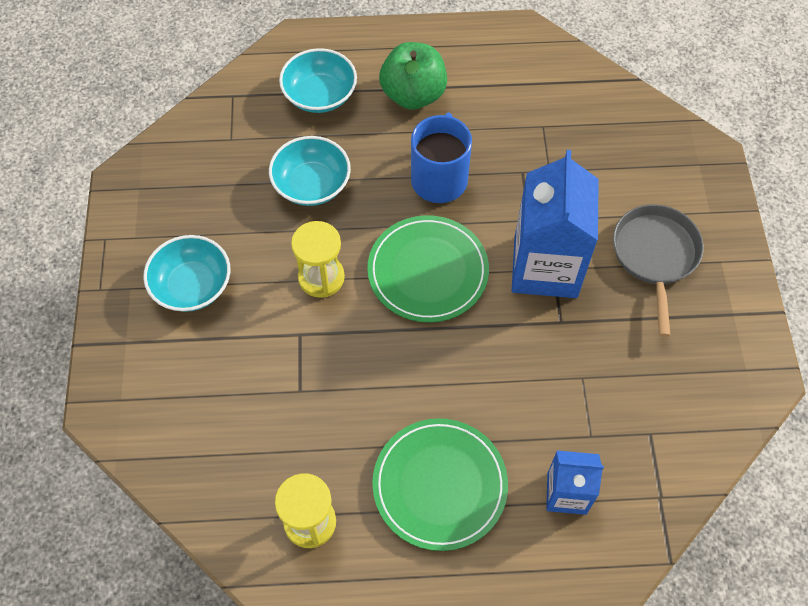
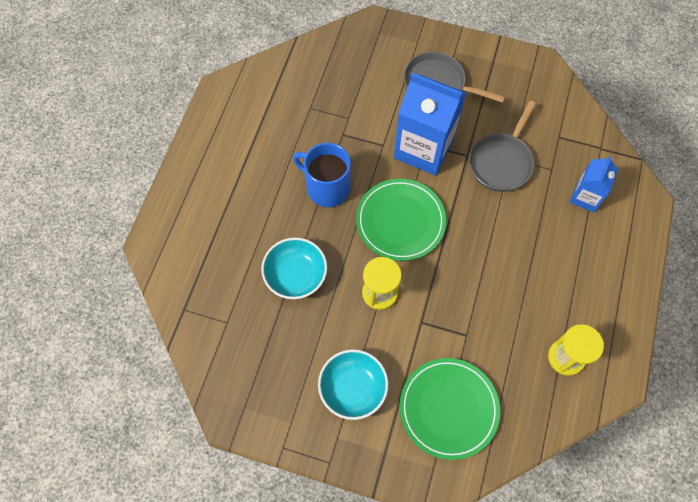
camera: 70 degrees left, 5 degrees up
turquoise bowl [279,48,357,113] -> none
green plate [372,418,508,551] -> green plate moved to [400,358,500,460]
green apple [379,42,447,110] -> none
none -> grey pan [469,101,536,192]

